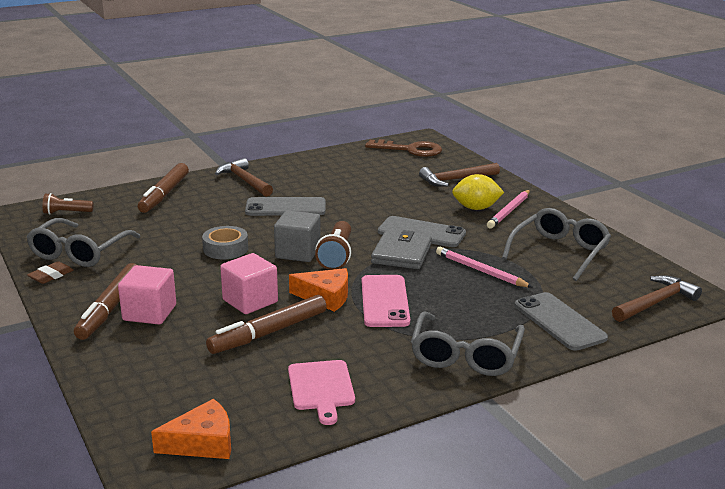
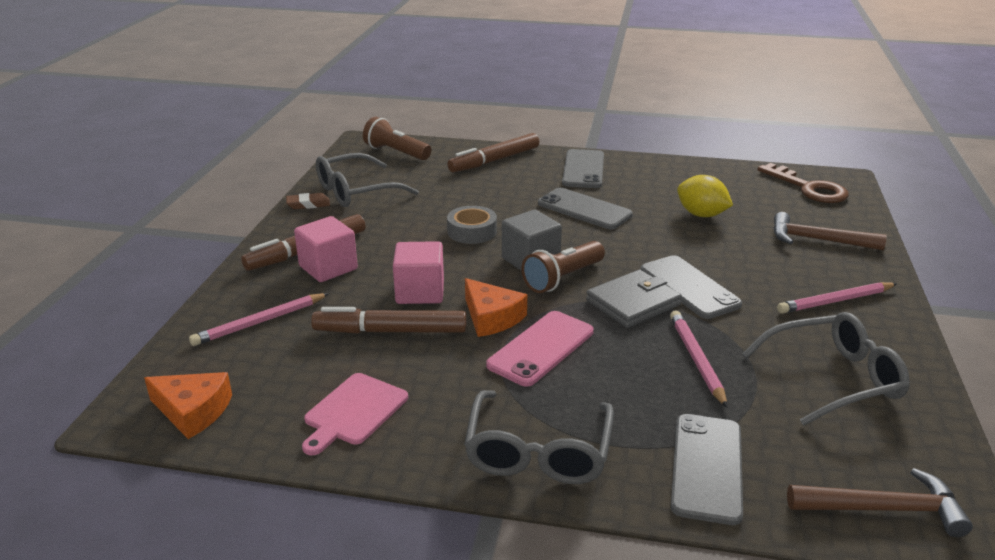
camera: 40 degrees right, 5 degrees up
brown flashlight [43,193,94,215] -> brown flashlight [363,117,431,160], size x1.50
brown hammer [215,158,273,197] -> grey phone [562,149,604,188]
grey glasses [411,311,525,376] -> grey glasses turned 45 degrees counterclockwise [464,390,614,484]
yellow lemon [452,174,504,210] -> yellow lemon moved to [677,175,733,217]
none -> pink pencil [189,293,329,346]

